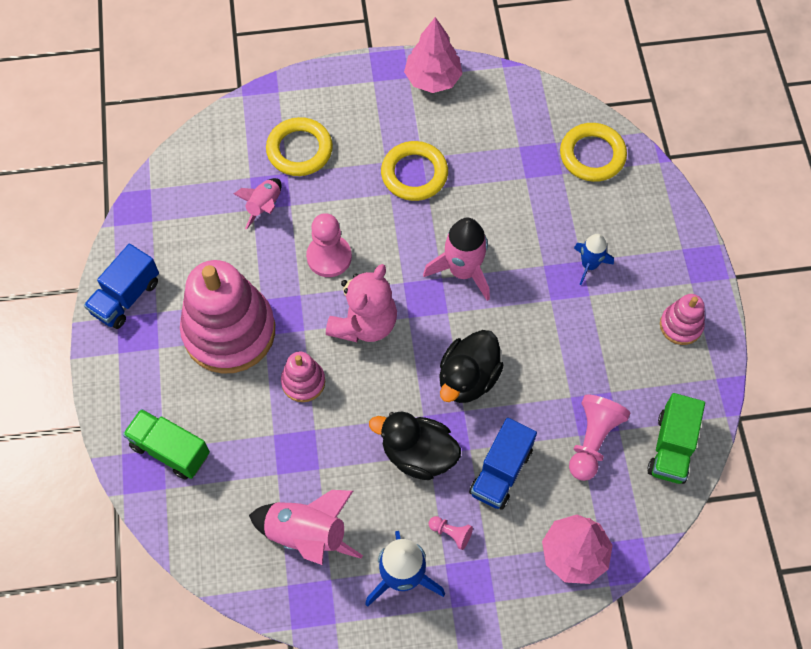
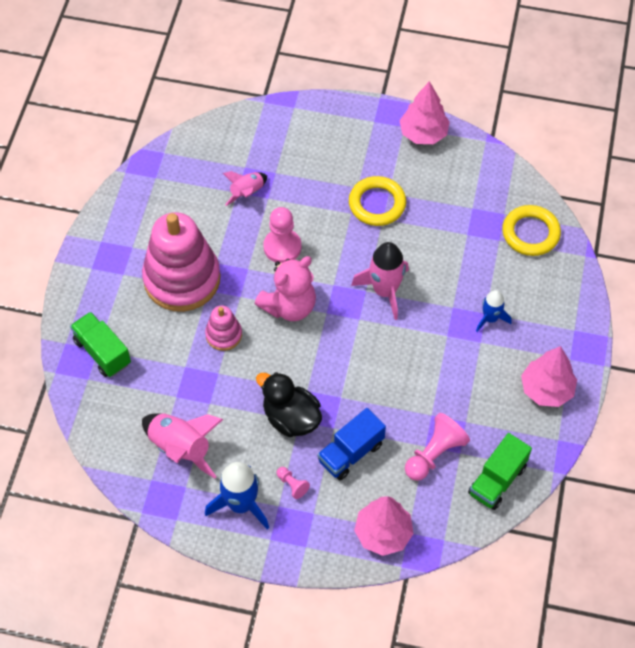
camera: 20 degrees right, 5 degrees down
blue truck [84,244,159,329] -> none
yellow ring [266,117,333,176] -> none
black duck [439,330,504,403] -> none
pink stacking toy [660,294,705,345] -> pink tree [521,346,577,407]

